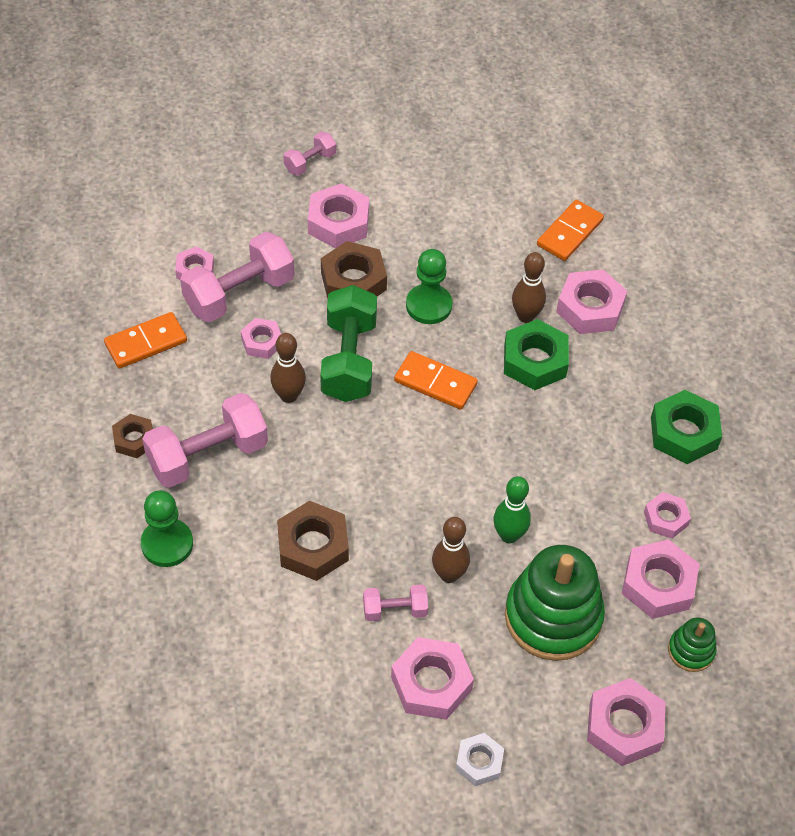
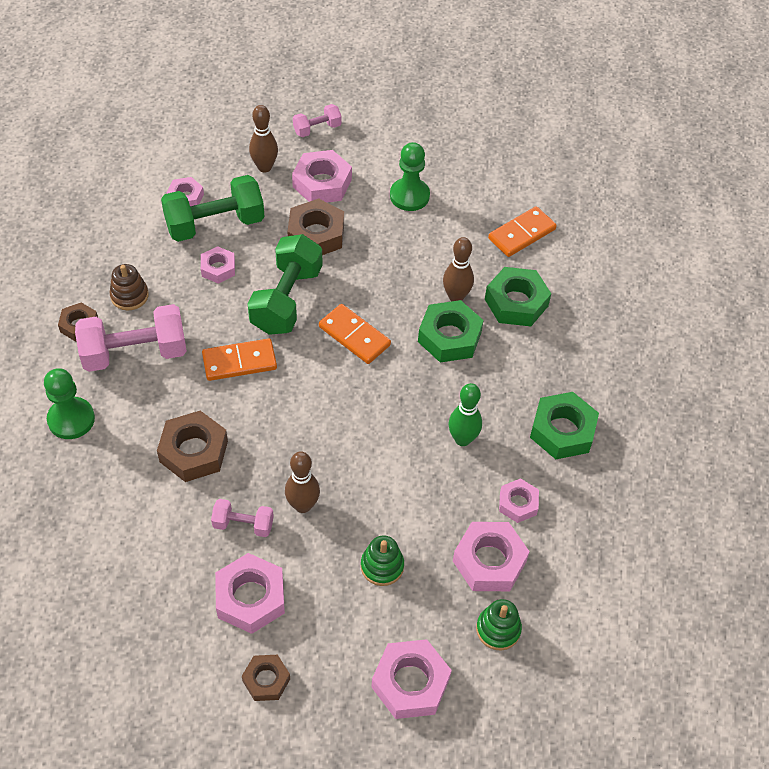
camera: 15 degrees right, 0 degrees up
orange domino [104,312,187,369] -> orange domino moved to [202,338,277,381]
pink dumbbell [180,232,294,322] -> green dumbbell [161,175,265,242]
brown bowling pin [270,333,306,403] -> brown bowling pin moved to [249,105,278,172]
green pawn [406,249,452,324] -> green pawn moved to [390,142,430,211]
white nut [456,733,504,786] -> brown nut [242,655,290,701]
green bowling pin [493,476,531,543] -> green bowling pin moved to [448,383,482,446]
green stacking toy [505,545,605,661] -> green stacking toy [361,535,404,586], size x0.47
pink nut [556,269,627,334] -> green nut [485,267,551,326]
none -> brown stacking toy [110,264,149,310]

